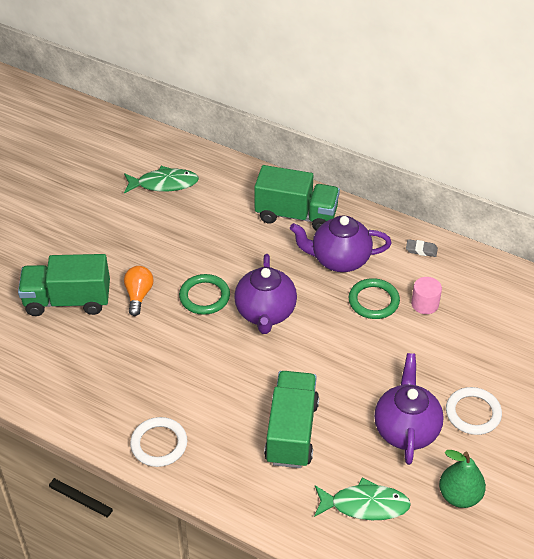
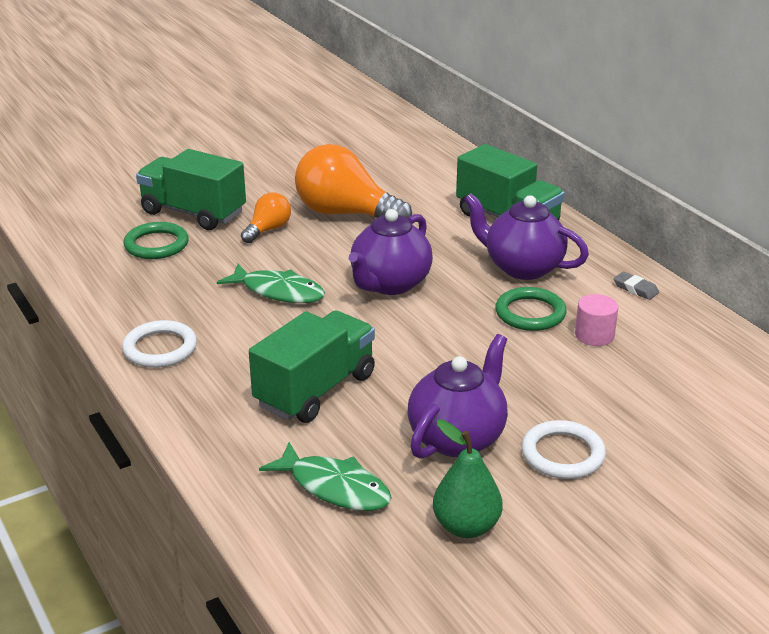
camera: 30 degrees right, 15 degrees down
green fish [124,166,199,194] -> green fish moved to [217,264,325,303]
green ring [179,274,230,315] -> green ring moved to [123,222,189,259]
none -> orange light bulb [295,144,412,218]

